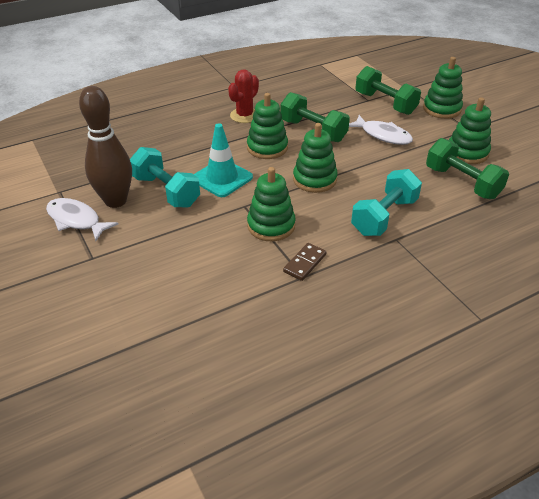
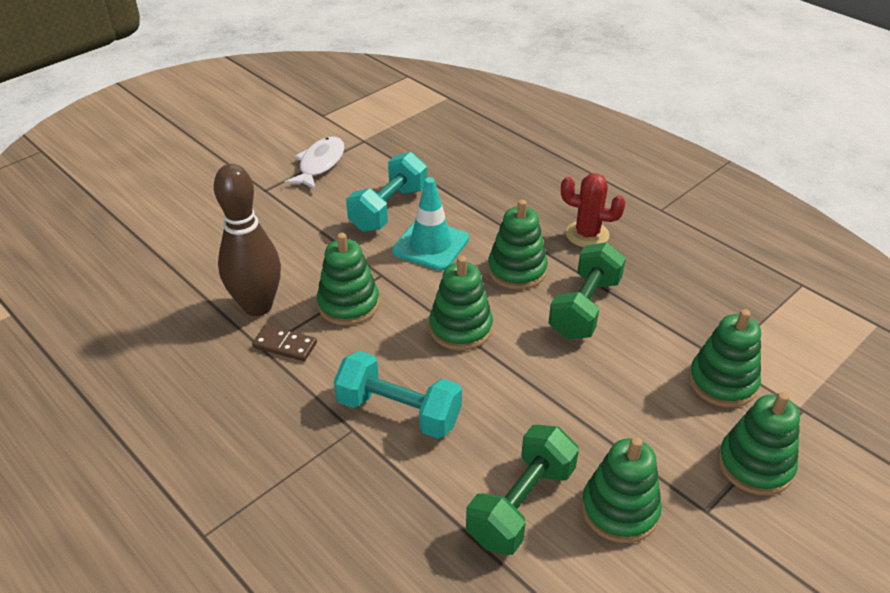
camera: 75 degrees right, 0 degrees up
brown bowling pin [79,86,132,208] -> brown bowling pin moved to [214,164,281,316]
white fish [349,115,413,145] -> none
green dumbbell [355,66,421,115] -> green stacking toy [689,309,761,408]

